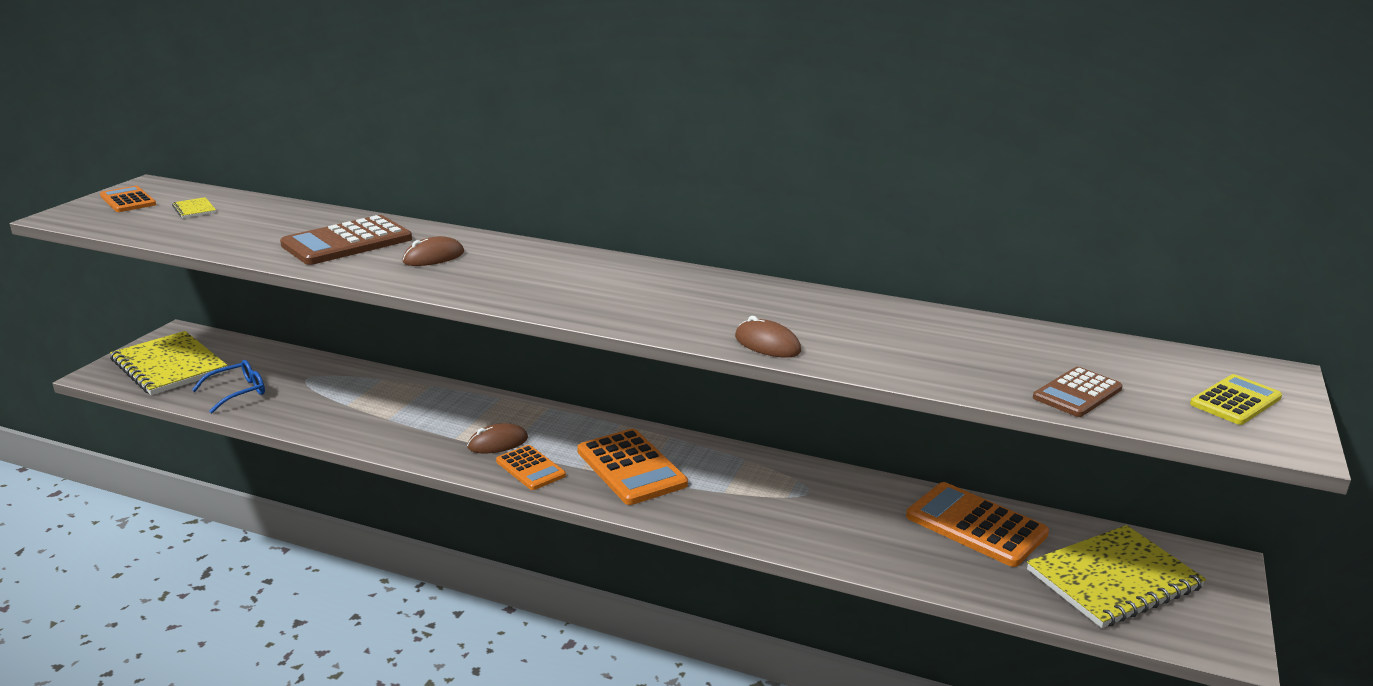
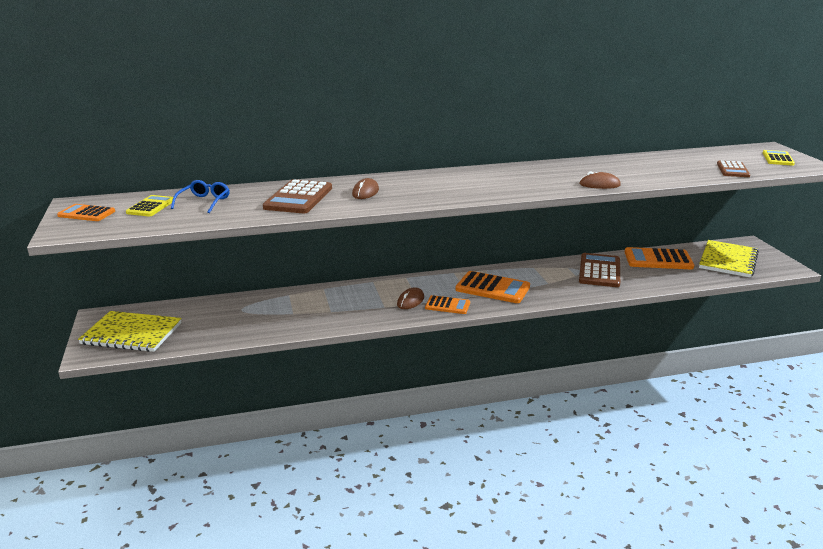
camera: 35 degrees left, 0 degrees up
yellow notebook [172,197,216,218] -> yellow calculator [126,195,173,216]
blue glasses [192,360,265,413] -> blue glasses moved to [171,180,230,213]
none -> brown calculator [579,253,620,287]

